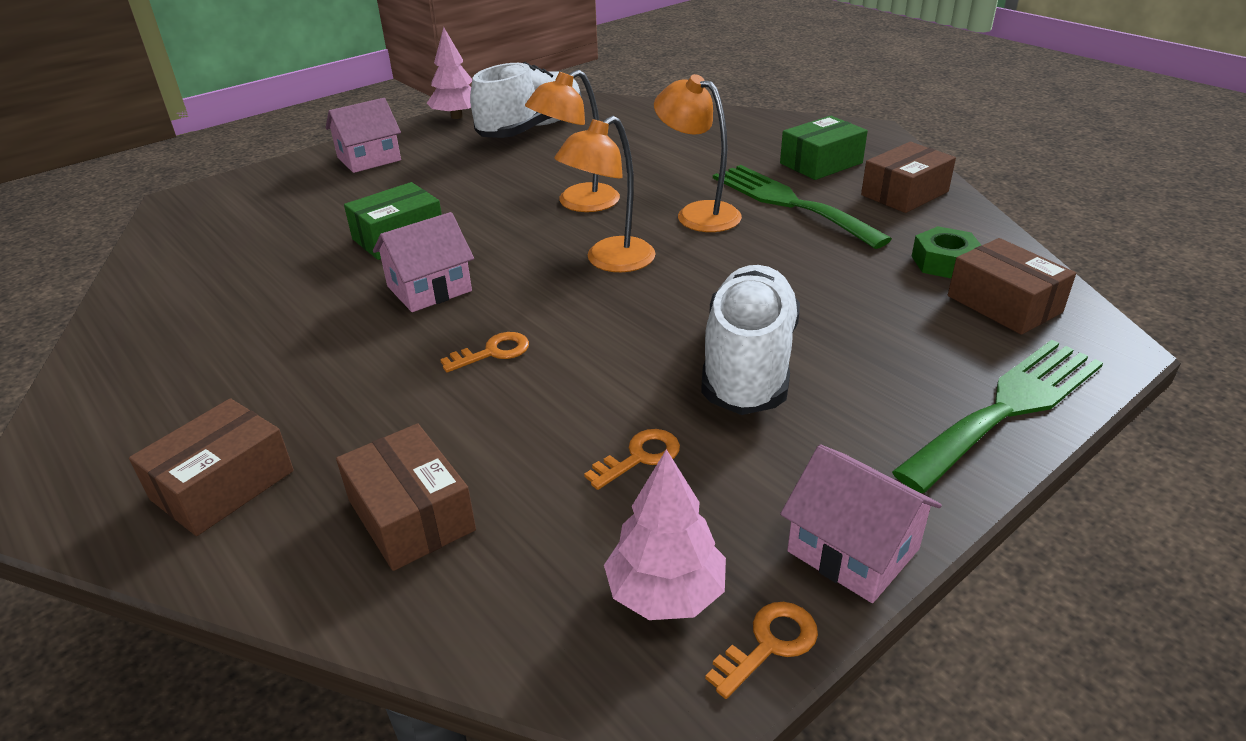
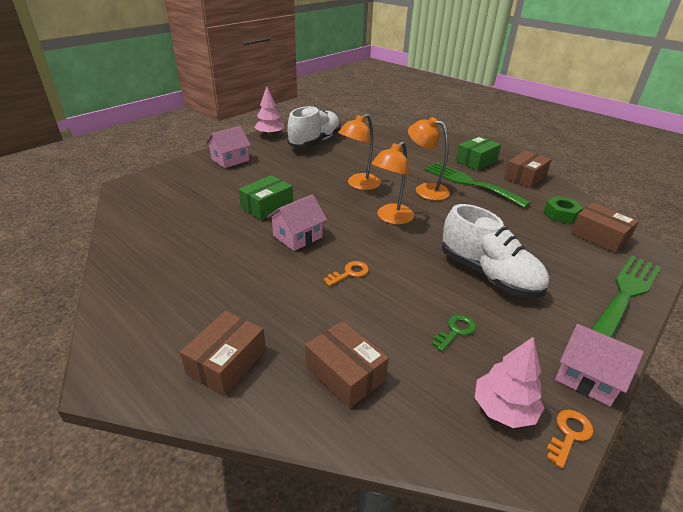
camera: 10 degrees left, 0 degrees up
orange key [584,429,680,490] -> green key [432,314,476,351]
white shoe [701,265,800,415] -> white shoe turned 135 degrees clockwise [442,204,549,298]

